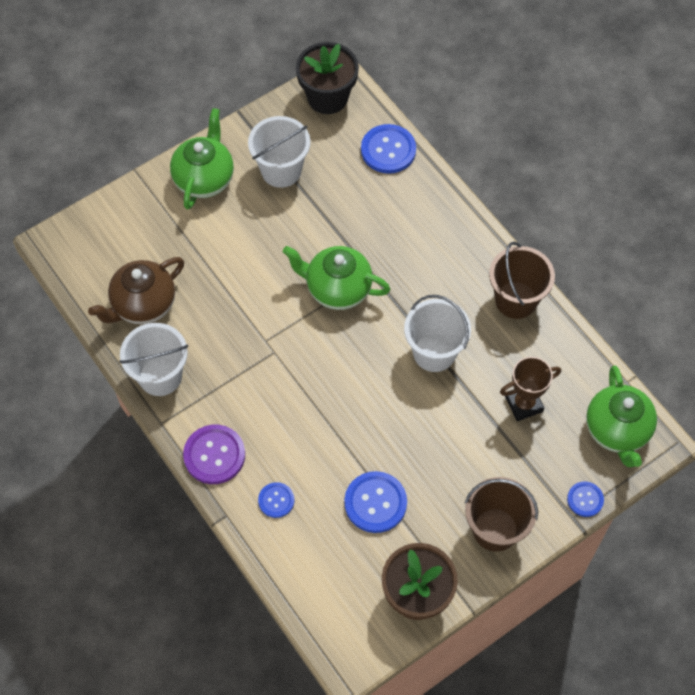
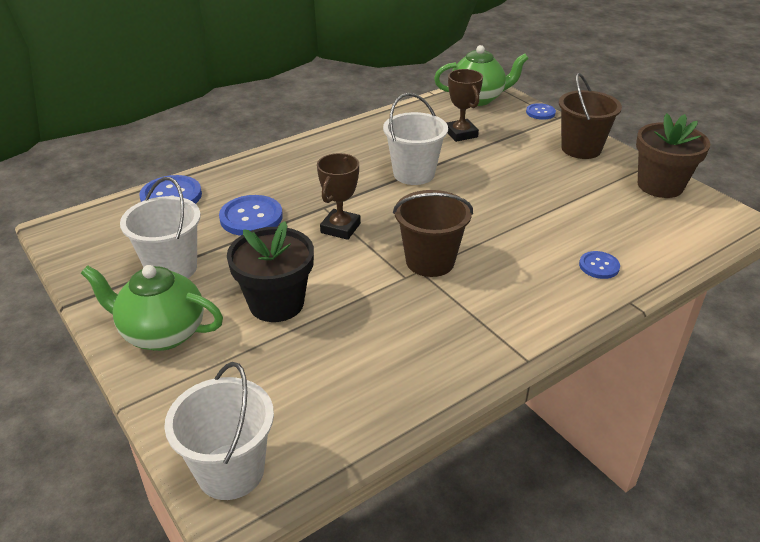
camera: 90 degrees left, 25 degrees down
brown teapot [88,257,184,325] -> none
white bucket [119,323,188,396] -> white bucket moved to [164,362,274,500]
purple button [183,425,245,484] -> none
green teapot [283,246,390,310] -> brown trophy [317,153,361,240]
black flower pot [296,42,359,114] -> black flower pot moved to [227,221,314,322]
blue button [344,471,407,533] -> blue button moved to [219,195,283,236]
brown bucket [489,242,555,319] -> brown bucket moved to [393,190,473,277]

